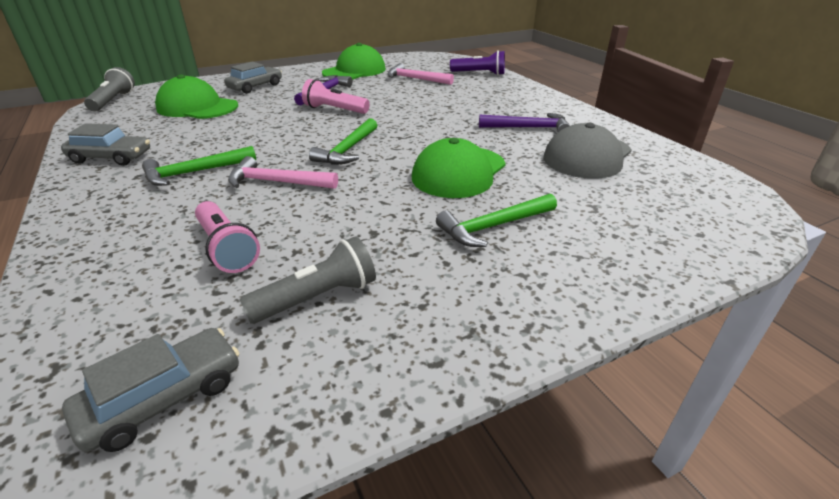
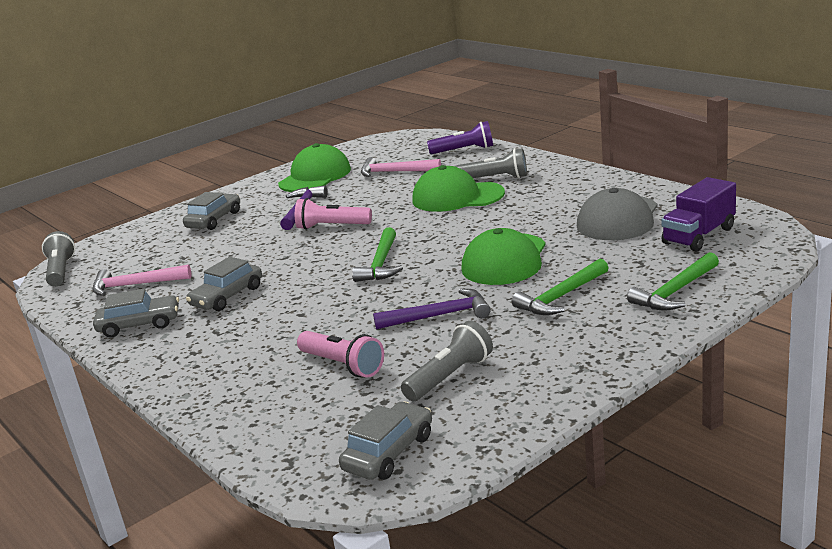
camera: 10 degrees left, 10 degrees down
green hammer [142,146,256,186] -> green hammer moved to [627,252,719,310]
green cap [155,74,238,119] -> green cap moved to [413,165,505,212]
pink hammer [228,156,338,189] -> pink hammer moved to [92,265,191,296]
purple hammer [479,113,570,132] -> purple hammer moved to [373,289,491,329]
none -> grey car [186,257,262,311]
none -> grey flashlight [455,148,527,178]
none -> purple truck [661,177,736,252]

